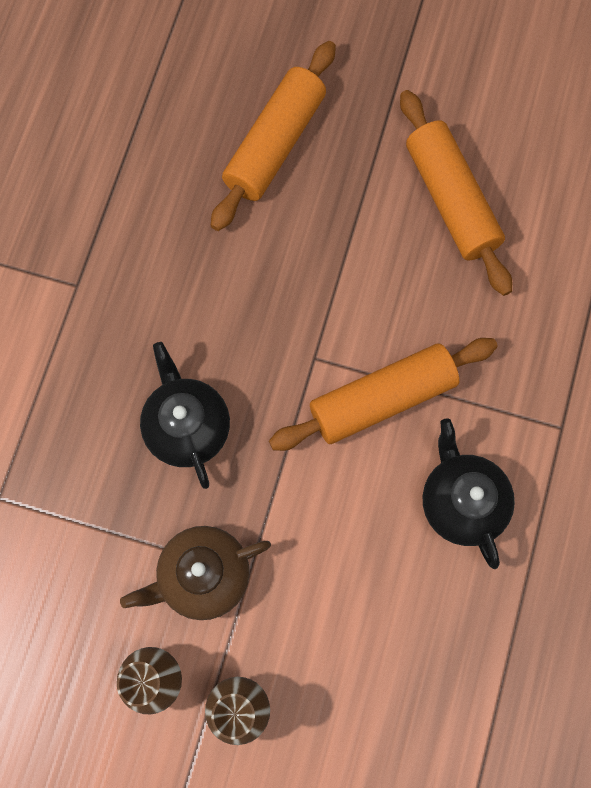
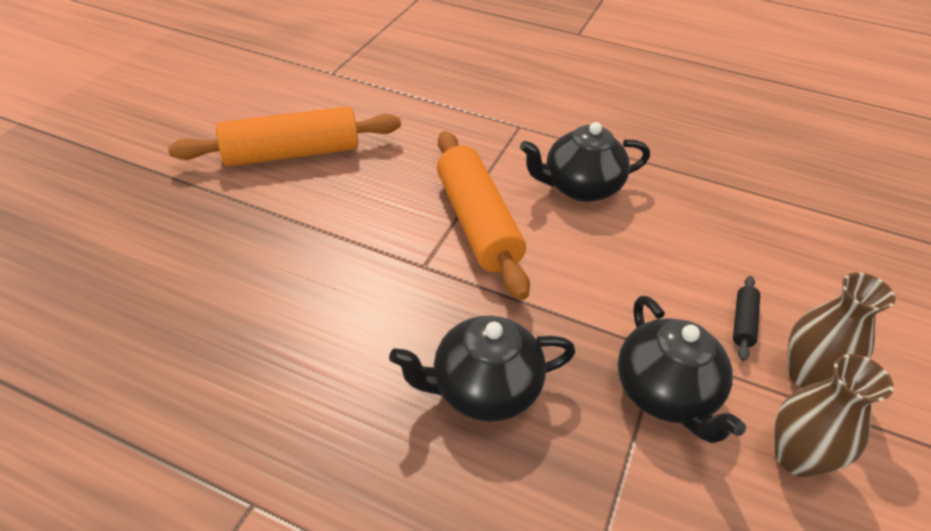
camera: 85 degrees left, 30 degrees down
brown teapot [120,526,271,620] -> black teapot [617,296,746,443]
orange rolling pin [211,41,336,231] -> none
none -> black rolling pin [733,276,760,361]

